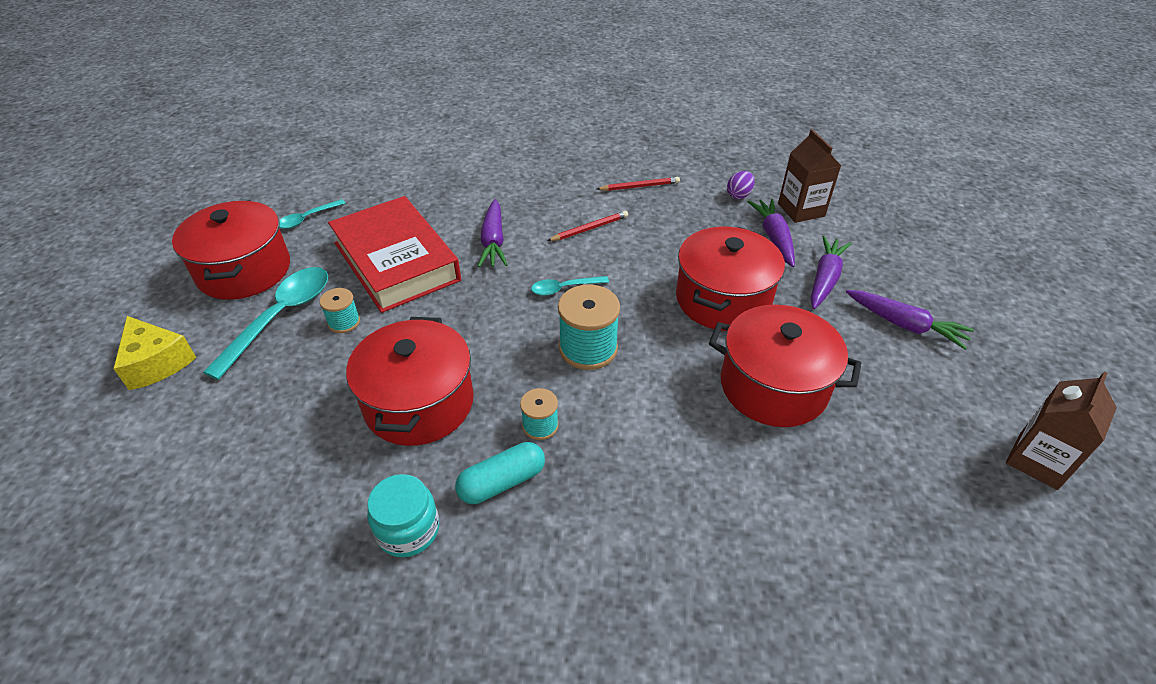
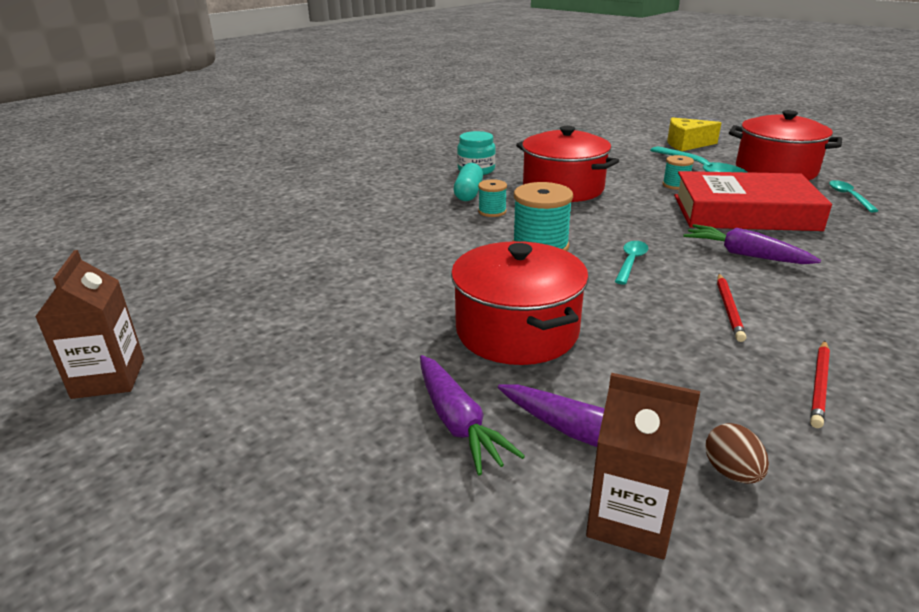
camera: 130 degrees right, 15 degrees down
red pot [709,305,861,427] -> none
purple egg [727,171,755,199] -> brown egg [705,423,769,484]
purple carrot [846,290,974,350] -> none

